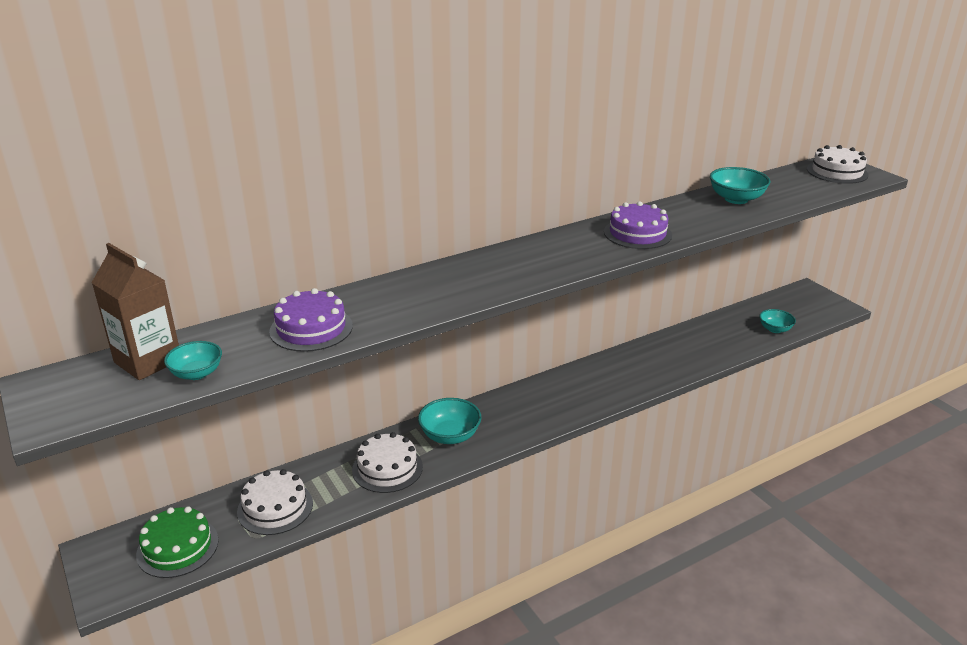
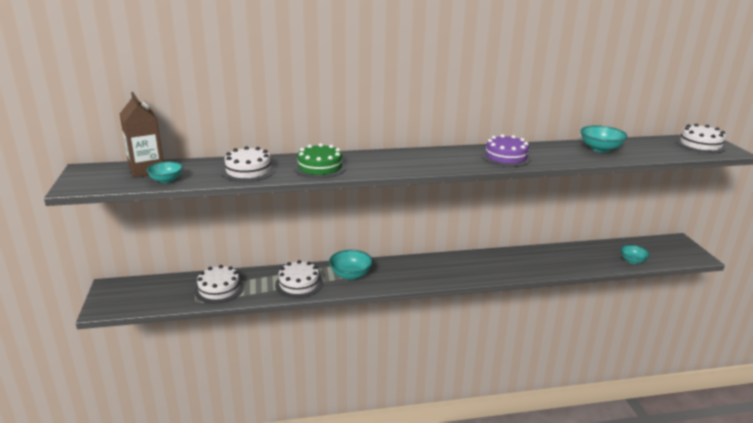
camera: 20 degrees right, 5 degrees down
green cake [136,506,219,578] -> green cake moved to [294,143,346,178]
purple cake [269,288,353,352] -> white cake [221,146,276,182]

